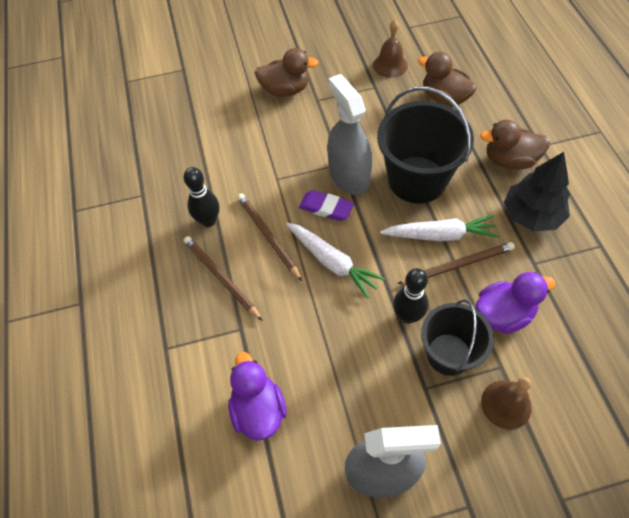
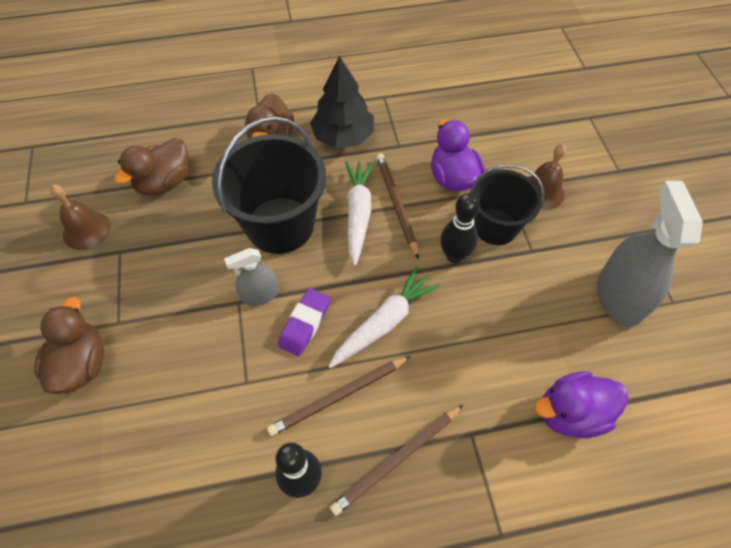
camera: 90 degrees left, 0 degrees up
grey spray bottle [327,74,372,195] -> grey spray bottle [224,248,279,306], size x0.55

